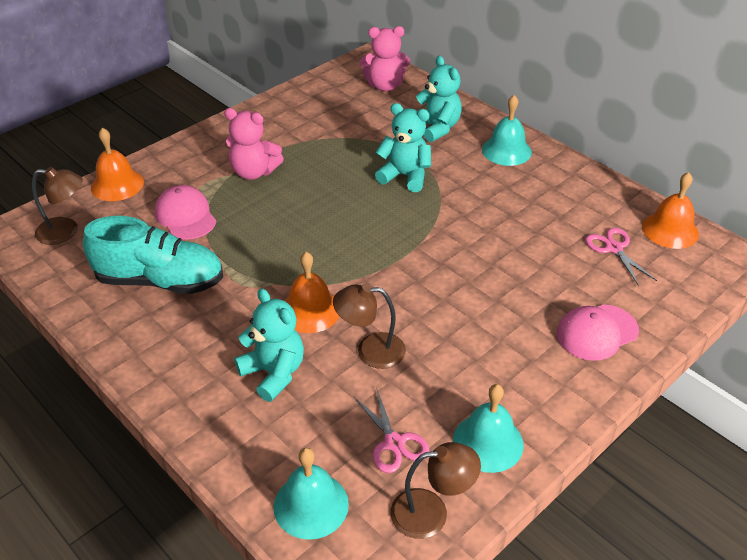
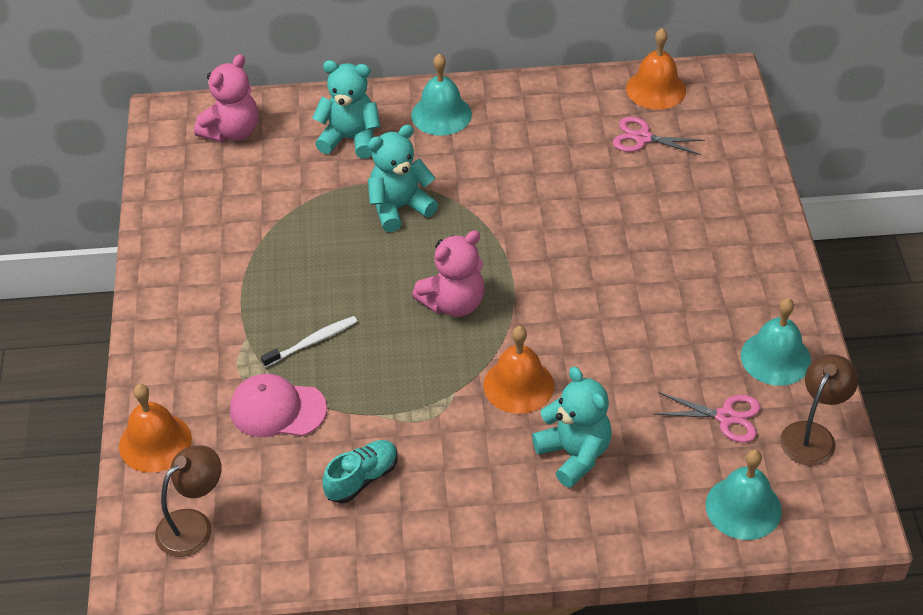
camera: 50 degrees left, 5 degrees up
turquoise shoe [83,216,223,294] -> turquoise shoe [322,440,398,503], size x0.53
pink teddy bear [224,108,284,180] -> pink teddy bear moved to [412,230,485,317]
turquoise teddy bear [234,288,304,402] -> turquoise teddy bear turned 60 degrees clockwise [532,366,612,488]
brown lamp [333,284,406,369] -> none
pink cap [557,304,639,361] -> none
none -> white toothbrush [261,316,358,367]

